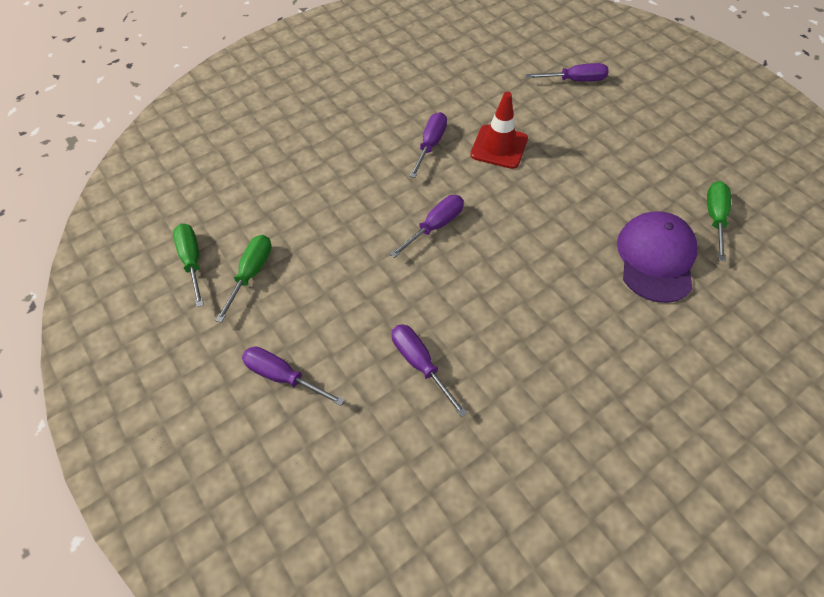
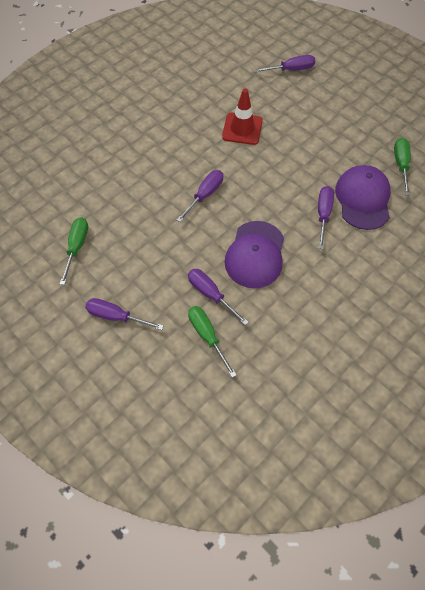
camera: 10 degrees left, 5 degrees up
green screwdriver [173,224,204,307] -> green screwdriver moved to [188,306,237,378]
purple screwdriver [409,112,447,178] -> purple screwdriver moved to [318,186,334,249]
none -> purple cap [225,221,284,288]

